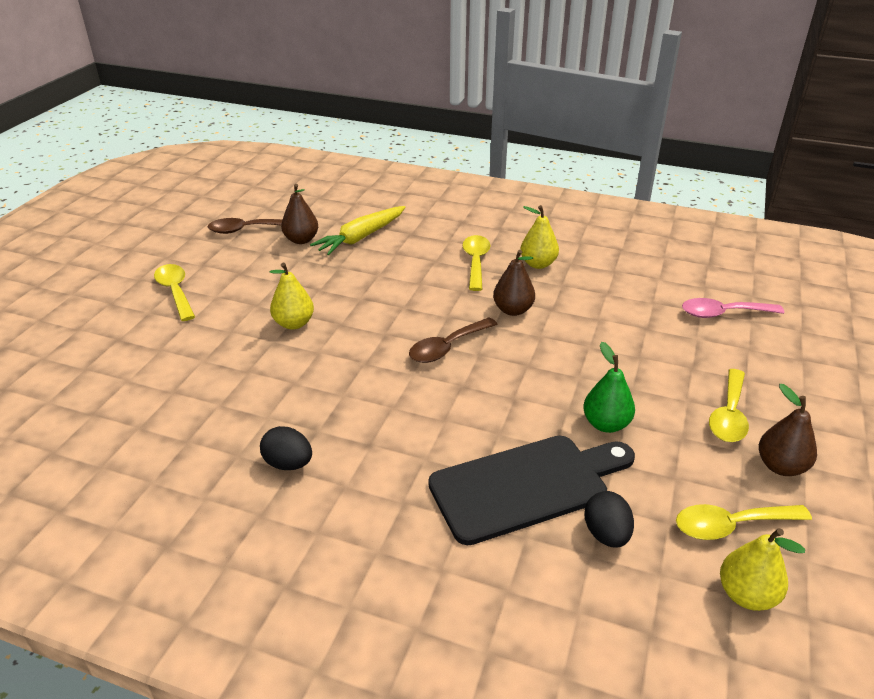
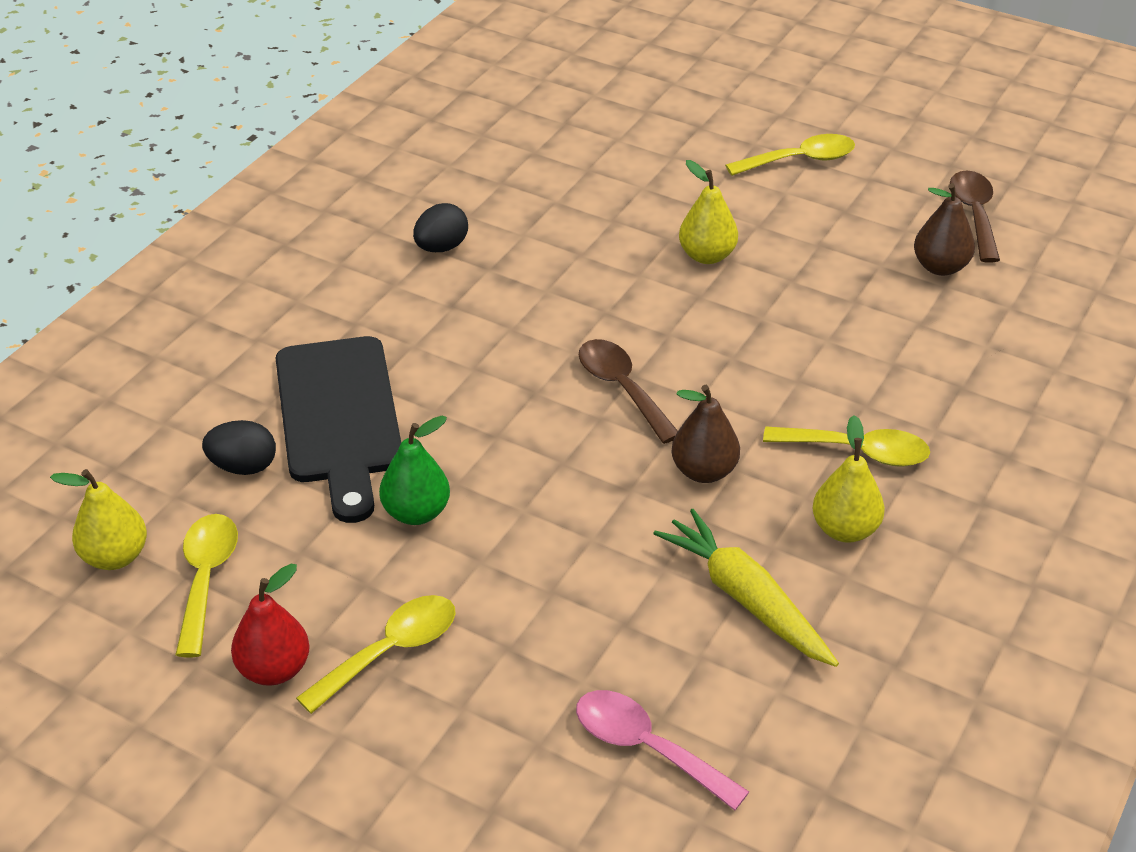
camera: 100 degrees right, 5 degrees up
yellow carrot [310,206,405,255] -> yellow carrot moved to [653,509,839,667]
pink spoon [682,298,784,318] -> pink spoon turned 60 degrees counterclockwise [576,690,749,810]
yellow spoon [709,369,749,442] -> yellow spoon turned 105 degrees clockwise [296,595,456,714]
brown pear [759,384,817,476] -> red pear [231,564,310,686]

